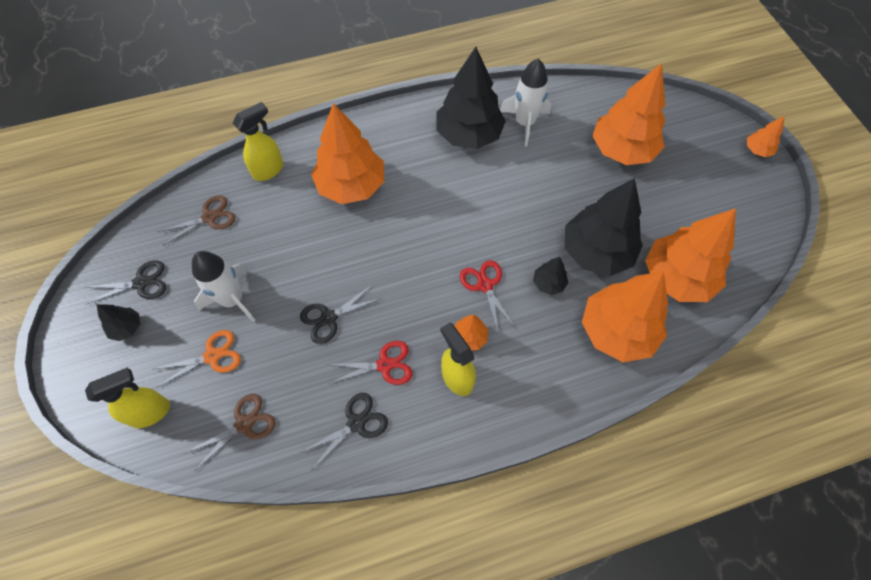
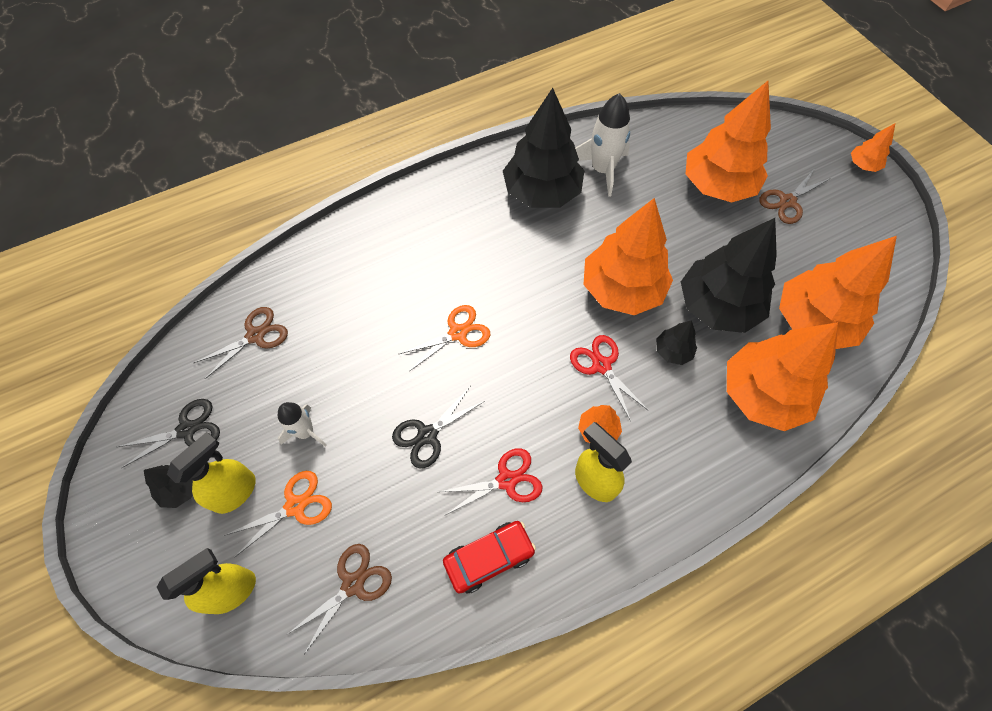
camera: 10 degrees left, 0 degrees up
white rocket [192,251,256,322] -> white rocket [278,402,327,447], size x0.63
yellow spray bottle [233,102,284,181] -> yellow spray bottle moved to [167,432,256,514]
black scissors [301,393,388,468] -> red car [443,521,536,594]
orange tree [311,103,384,204] -> orange tree moved to [583,198,673,315]
none -> orange scissors [399,305,490,371]
none -> brown scissors [760,168,831,224]

